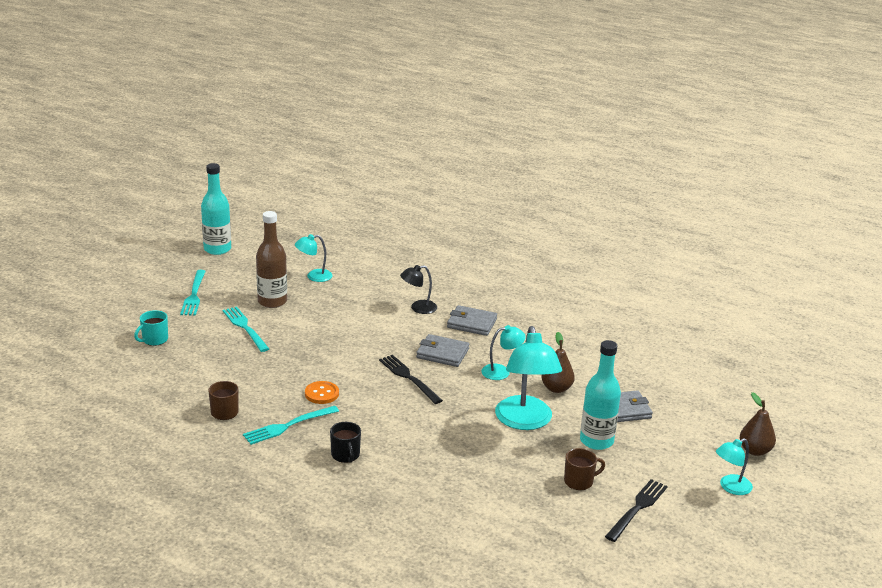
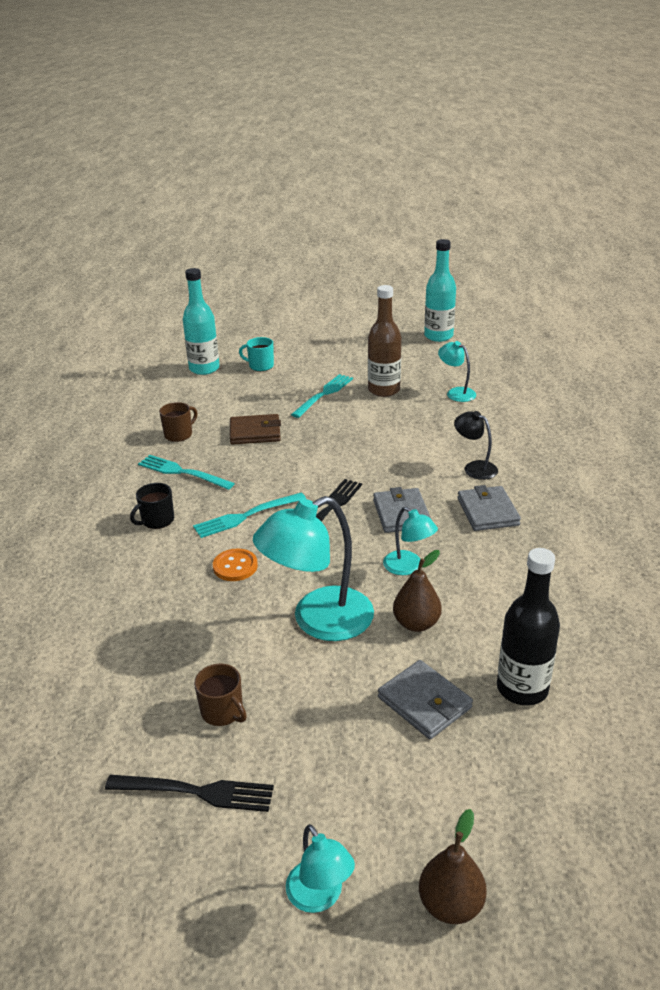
camera: 65 degrees right, 5 degrees up
turquoise fork [180,270,206,316] -> turquoise fork moved to [193,492,306,538]
orange button [305,381,339,404] -> orange button moved to [213,548,258,581]
turquoise bottle [580,340,621,450] -> turquoise bottle moved to [183,268,219,375]
turquoise lamp [716,438,753,495] -> turquoise lamp turned 150 degrees counterclockwise [286,824,355,913]
none -> brown wallet [230,414,281,445]
none -> black bottle [497,548,560,706]

